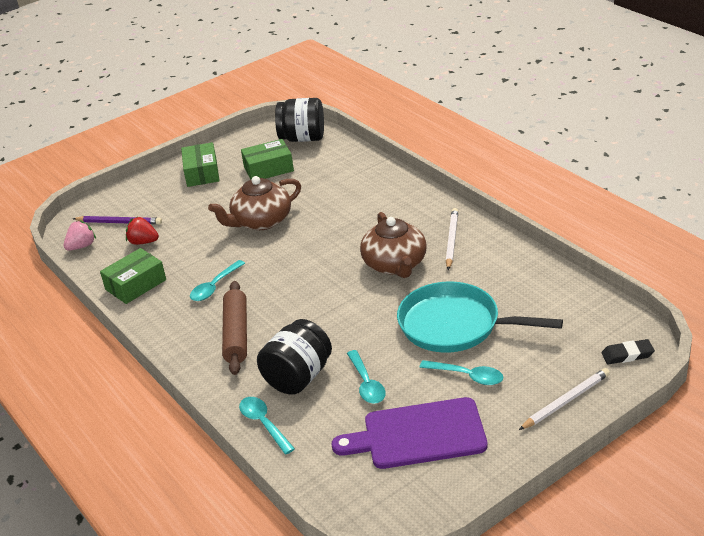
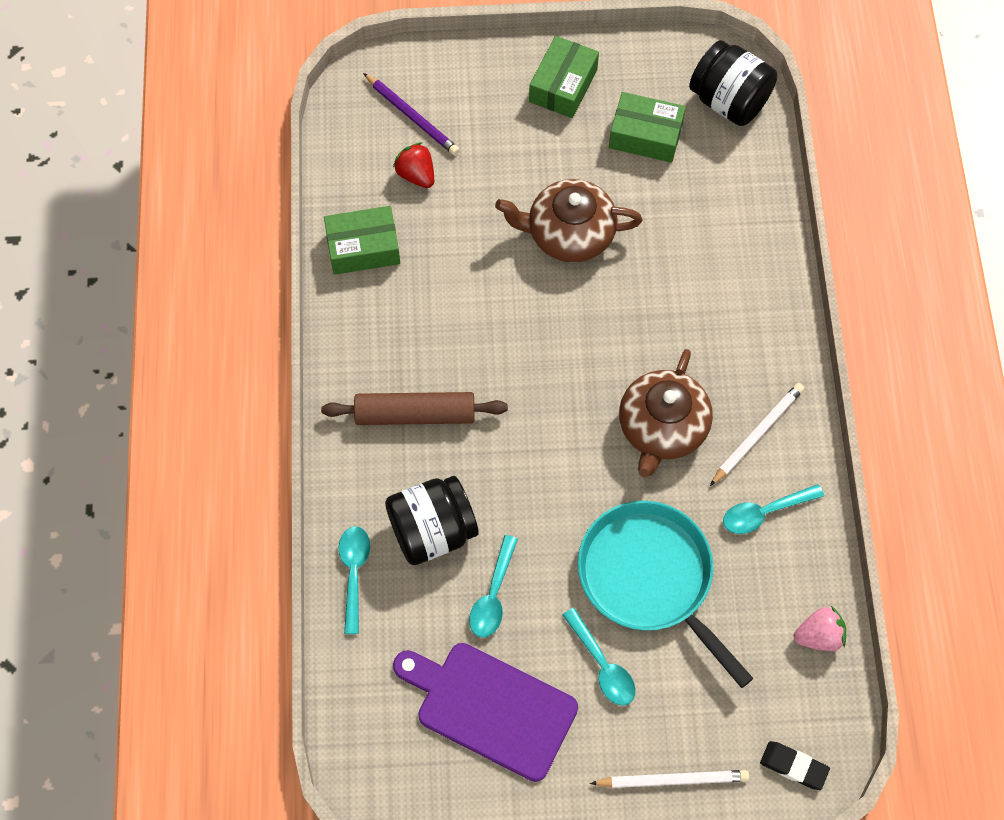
camera: 30 degrees right, 30 degrees up
pink strawberry [64,220,96,251] -> pink strawberry moved to [794,606,846,651]
turquoise spoon [190,260,245,301] -> turquoise spoon moved to [723,484,824,534]
brown rolling pin [222,281,247,375] -> brown rolling pin turned 60 degrees clockwise [321,392,508,425]

